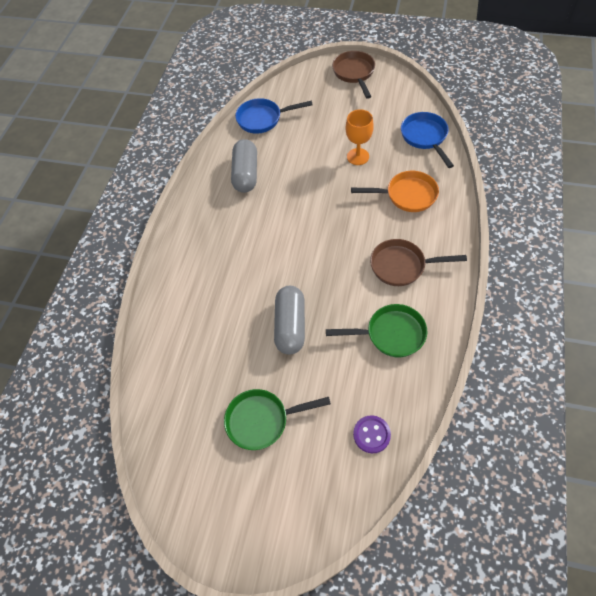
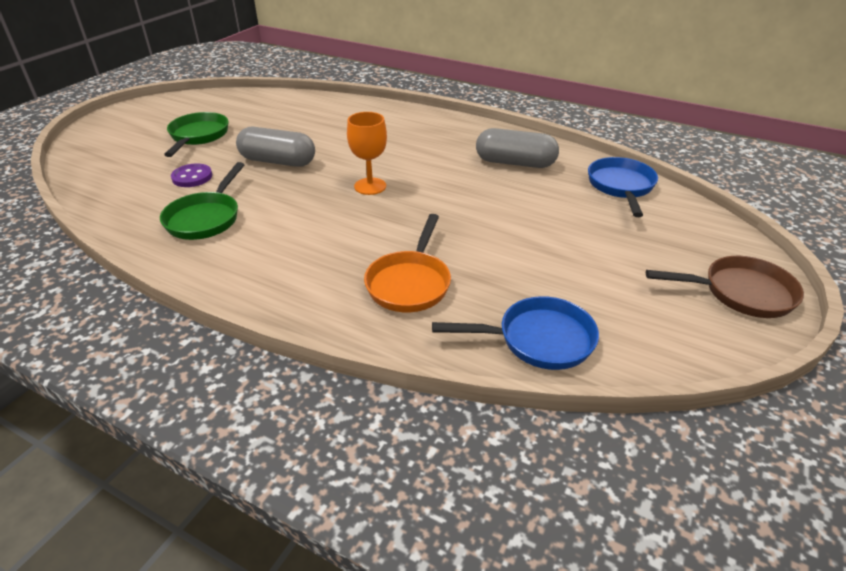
camera: 100 degrees right, 20 degrees down
orange goblet [346,109,374,165] -> orange goblet moved to [347,112,387,195]
purple button [353,415,391,453] -> purple button moved to [171,164,212,187]
brown pan [370,239,467,286] -> none

